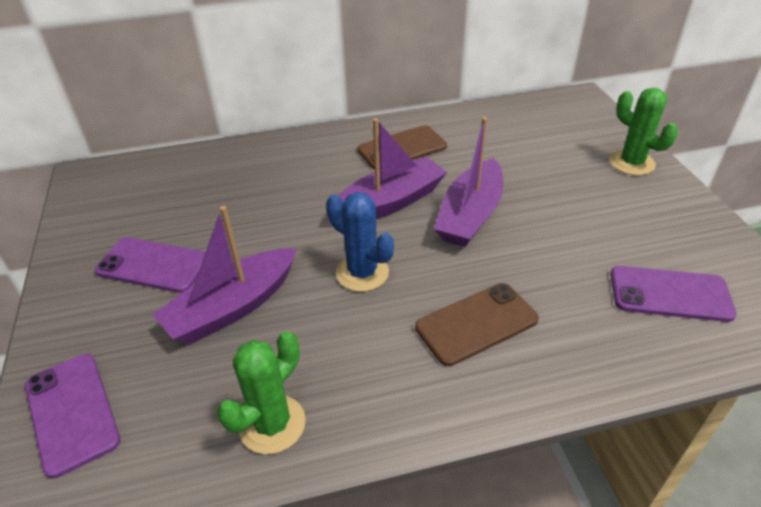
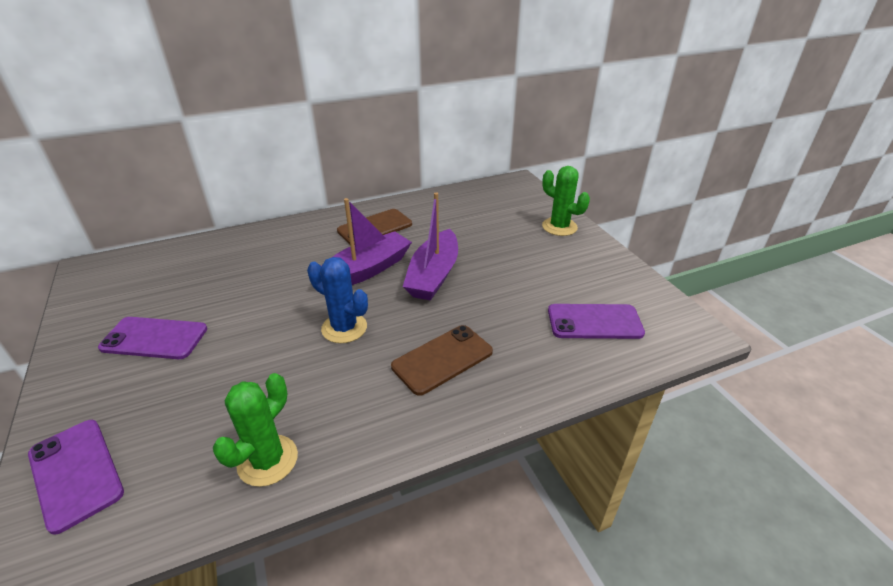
camera: 10 degrees left, 5 degrees down
purple boat [152,206,297,344] -> none

